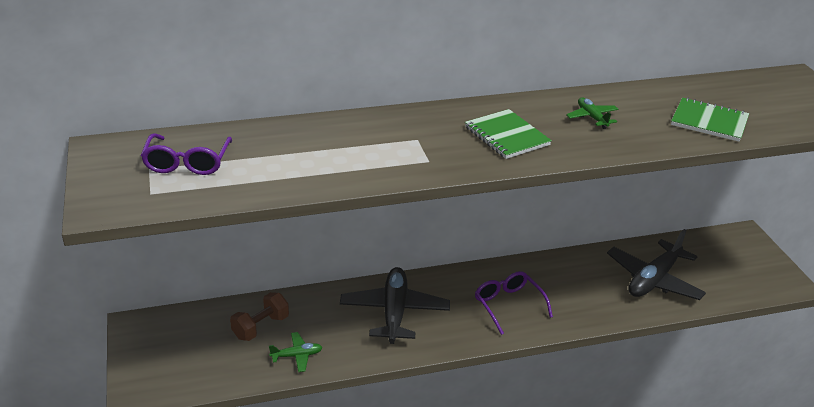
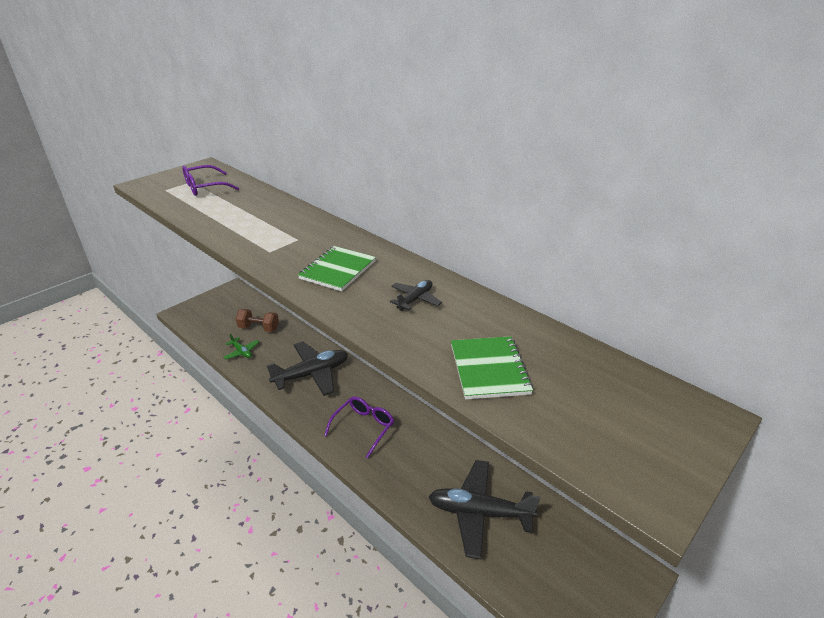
camera: 60 degrees right, 0 degrees up
green plane [566,98,619,129] -> black plane [390,280,442,311]

